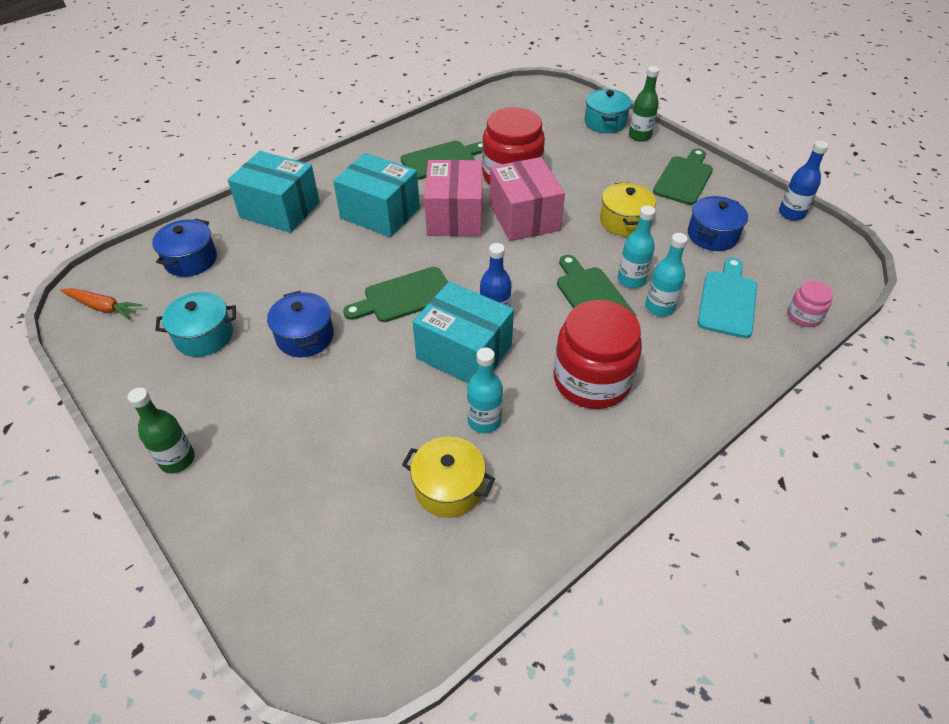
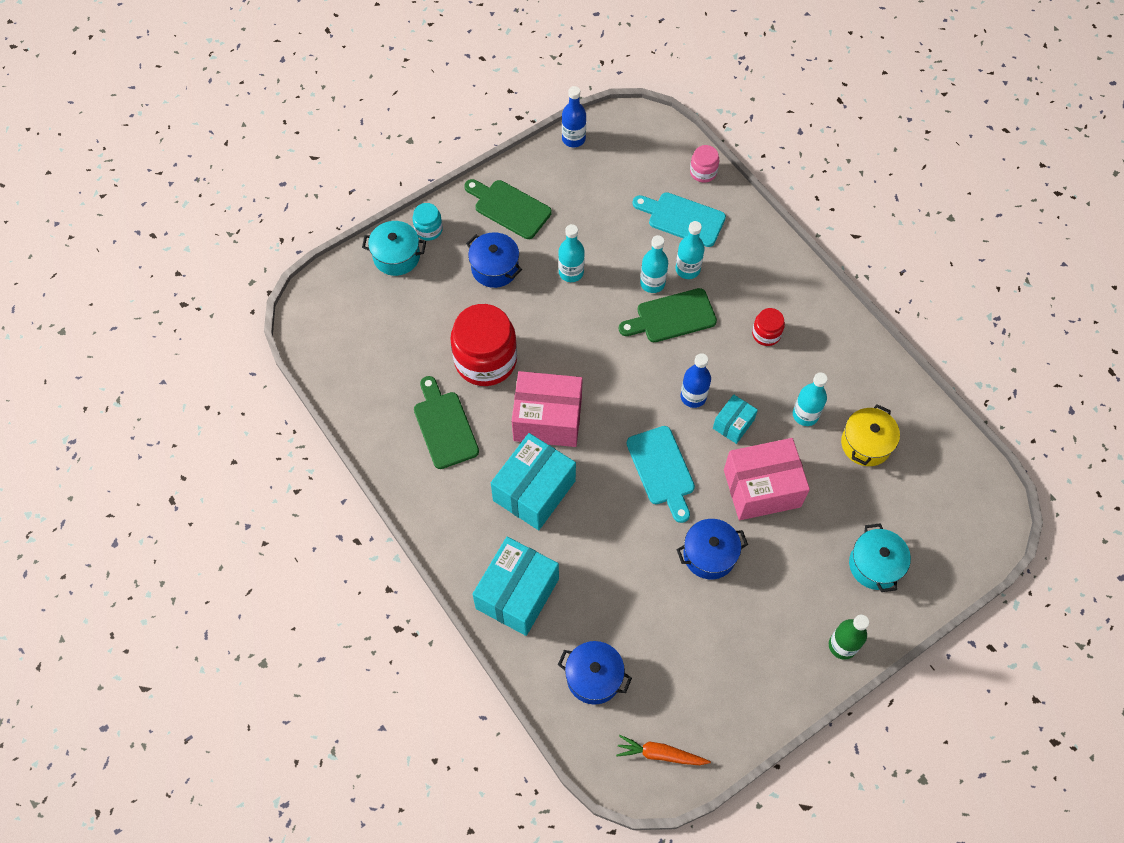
camera: 85 degrees left, 15 degrees up
orange carrot [60,288,142,319] -> orange carrot turned 105 degrees counterclockwise [616,735,711,765]
turquoise pot [155,292,236,357] -> turquoise pot moved to [849,523,911,592]
green cutting board [343,267,448,322] -> turquoise cutting board [626,426,695,523]
turquoise box [413,281,514,384] -> turquoise box [713,394,758,444], size x0.52
pink box [490,157,565,241] -> pink box moved to [724,438,810,520]
red jar [554,300,642,409] -> red jar [752,308,785,346], size x0.47
yellow pot [600,183,656,237] -> turquoise bottle [558,224,585,282]
green bottle [629,66,659,142] -> turquoise jar [412,203,443,241]
blue pot [688,196,748,251] -> blue pot moved to [466,232,522,288]

